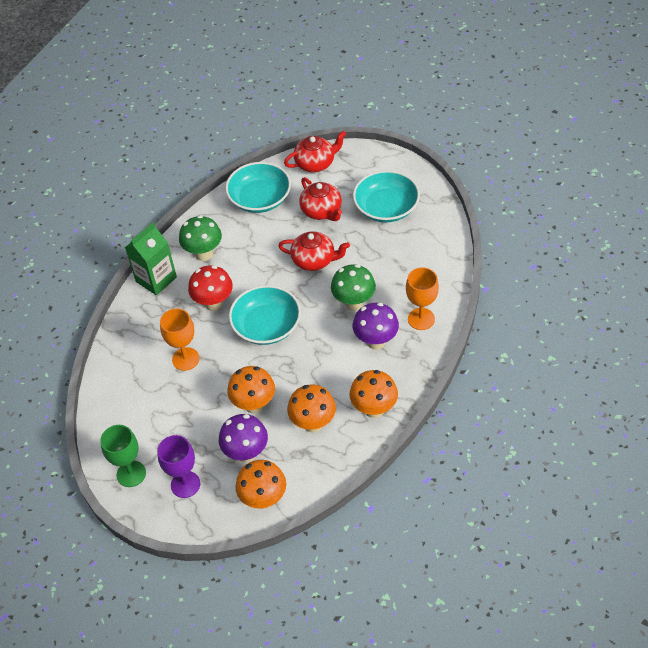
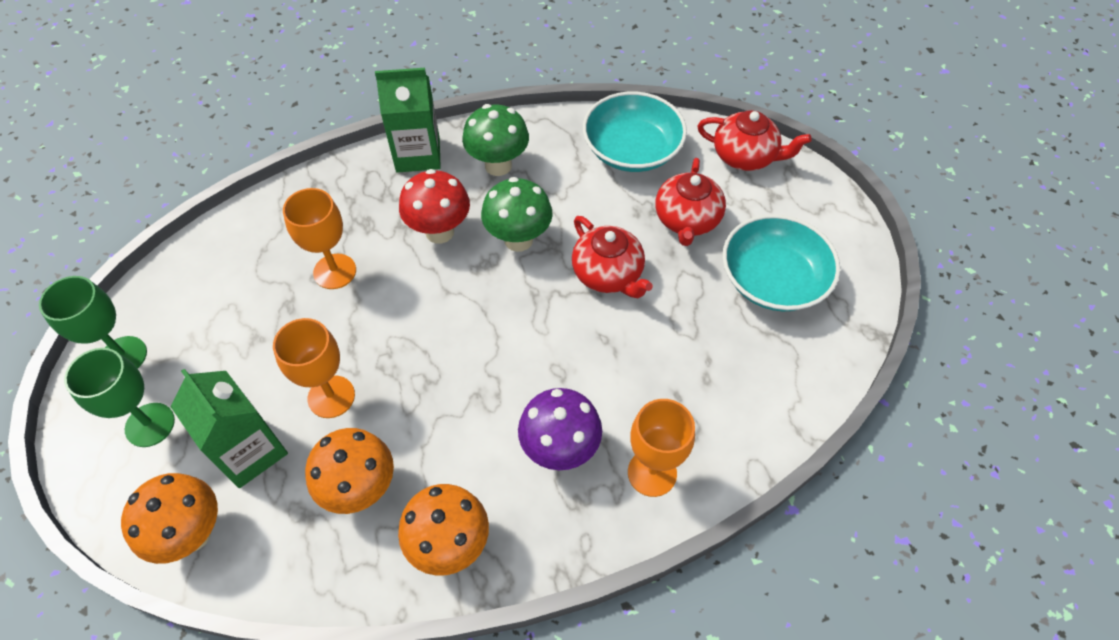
camera: 40 degrees right, 5 degrees up
purple goblet [157,435,200,498] -> green goblet [64,348,175,447]
purple mushroom [219,414,268,463] -> green carton [171,369,288,488]
orange mushroom [227,366,275,414] -> orange goblet [273,318,355,418]
turquoise bowl [229,285,301,345] -> none
green mushroom [331,264,376,311] -> green mushroom moved to [481,177,553,252]

